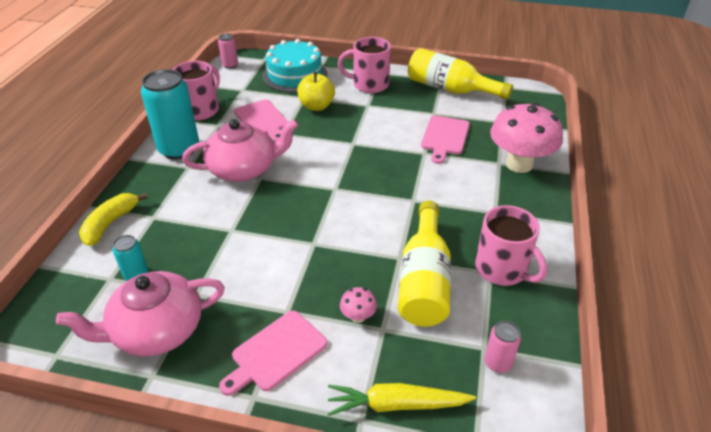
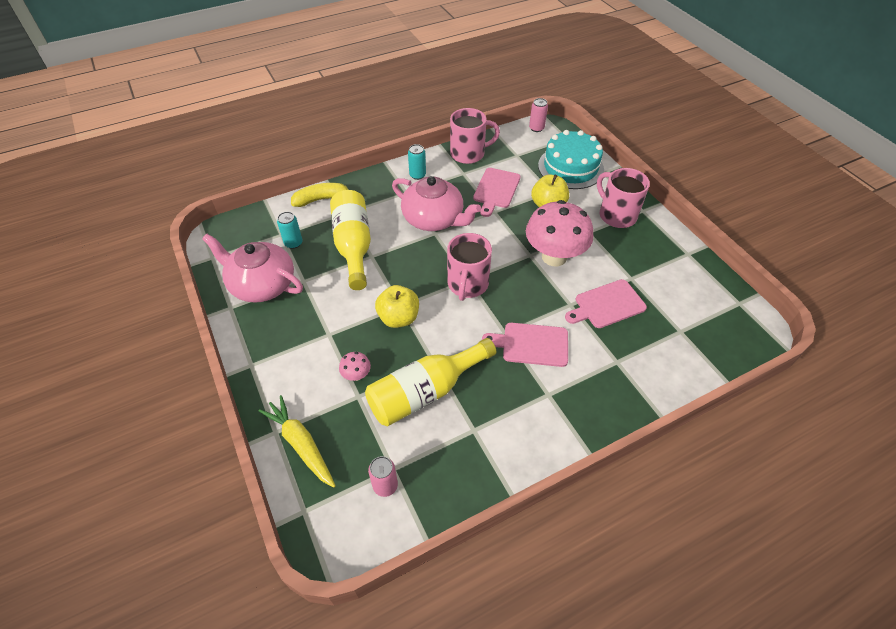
camera: 50 degrees right, 10 degrees up
turquoise can [141,69,199,159] -> turquoise can [408,144,426,180], size x0.47
pink cutting board [219,311,327,396] -> pink cutting board moved to [482,323,568,367]
yellow bottle [408,48,513,100] -> yellow bottle moved to [330,190,371,290]
pink mug [475,205,547,286] -> pink mug moved to [447,233,492,301]
pink mushroom [490,103,563,173] -> pink mushroom moved to [526,200,593,266]
none -> yellow apple [375,285,419,328]

